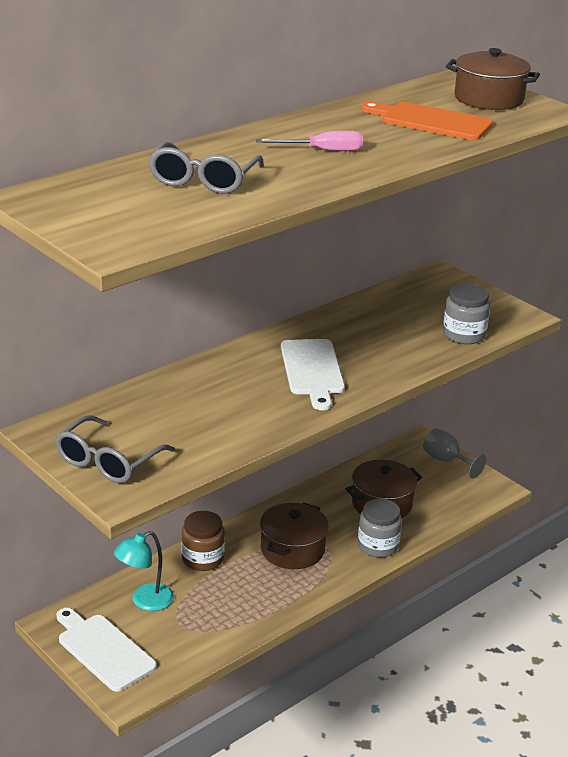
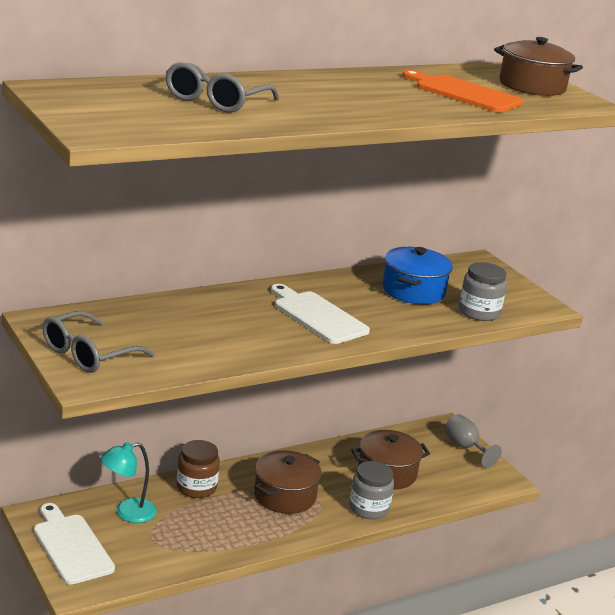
camera: 10 degrees right, 5 degrees down
pink screwdriver [256,131,363,151] -> none
white cutting board [281,339,345,410] -> white cutting board turned 135 degrees clockwise [271,284,370,344]
none -> blue pot [383,247,453,304]

